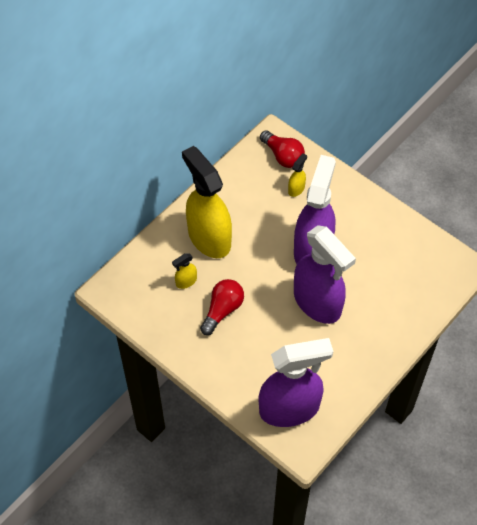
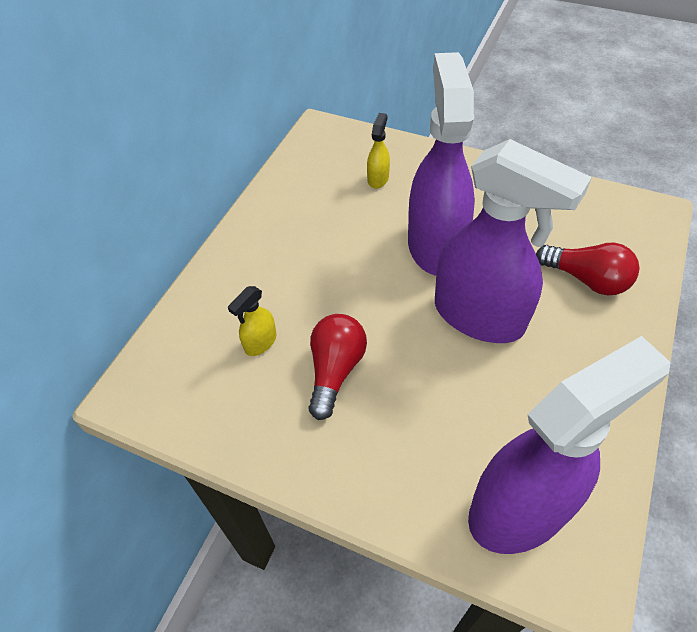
camera: 15 degrees left, 5 degrees down
yellow spray bottle [182,146,232,258] -> none
red light bulb [260,130,305,168] -> red light bulb moved to [536,243,640,295]

